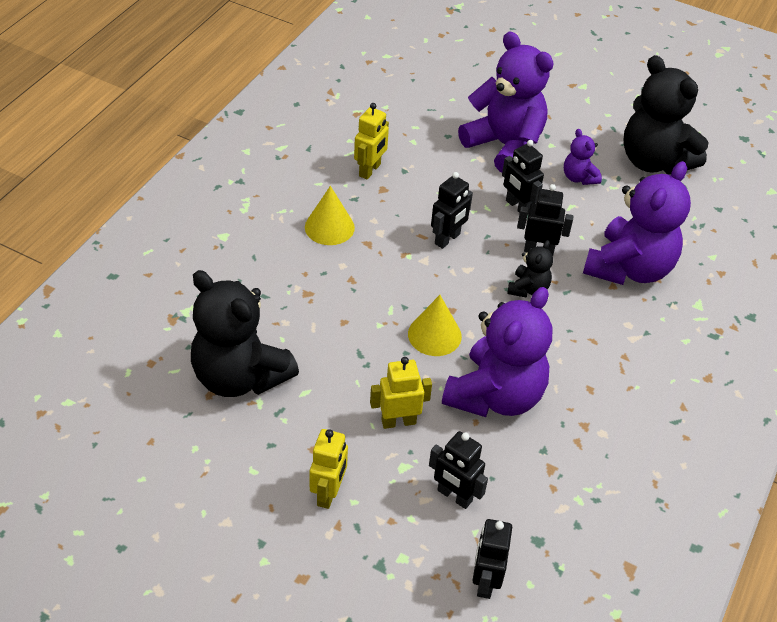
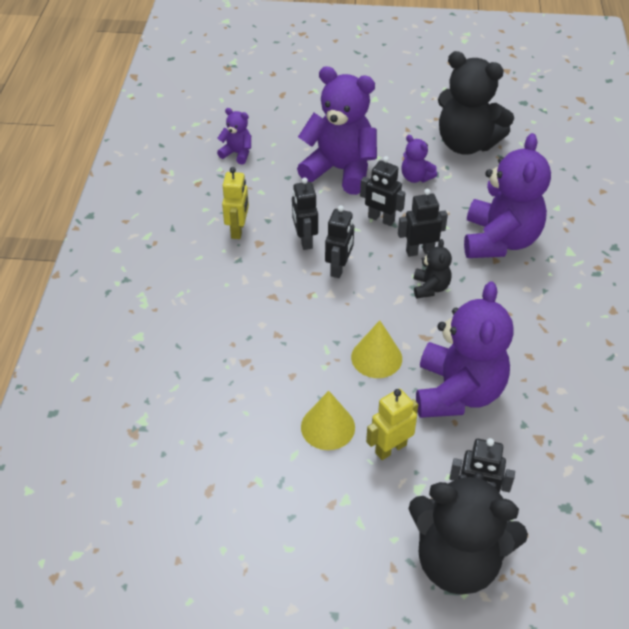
camera: 20 degrees left, 0 degrees up
black teddy bear [191,270,299,397] -> black teddy bear moved to [409,472,528,595]
yellow cone [305,186,355,245] -> yellow cone moved to [301,391,355,450]
yellow robot [310,429,348,509] -> none
black robot [472,519,512,599] -> black robot moved to [292,177,318,250]
none -> purple teddy bear [217,108,251,164]

